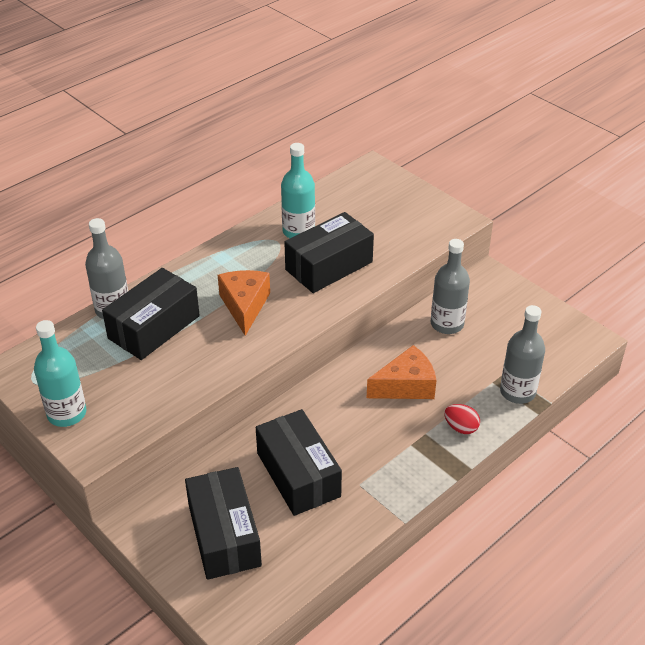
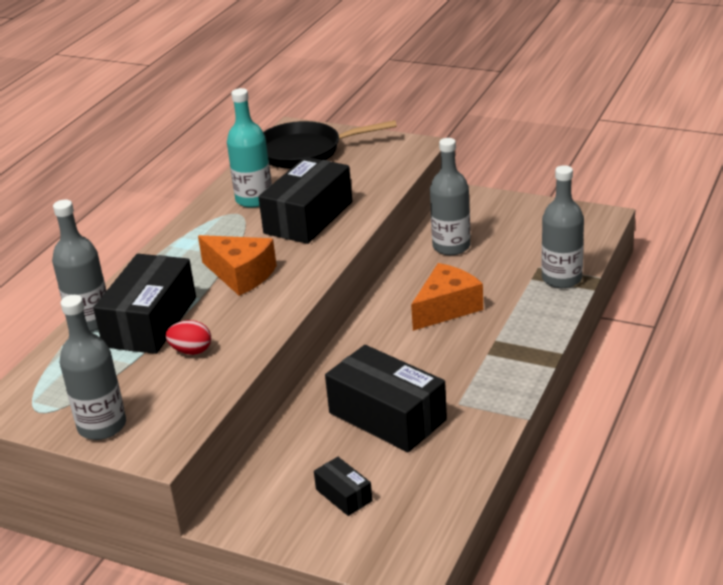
camera: 20 degrees left, 10 degrees down
turquoise bottle [34,320,86,427] -> grey bottle [60,295,126,440]
black box [185,467,262,580] -> black box [314,457,373,516], size x0.47
orange cheese [218,270,270,336] -> orange cheese turned 150 degrees clockwise [198,235,277,296]
red egg [444,404,480,434] -> red egg moved to [166,320,211,355]
none -> black pan [263,120,397,169]

